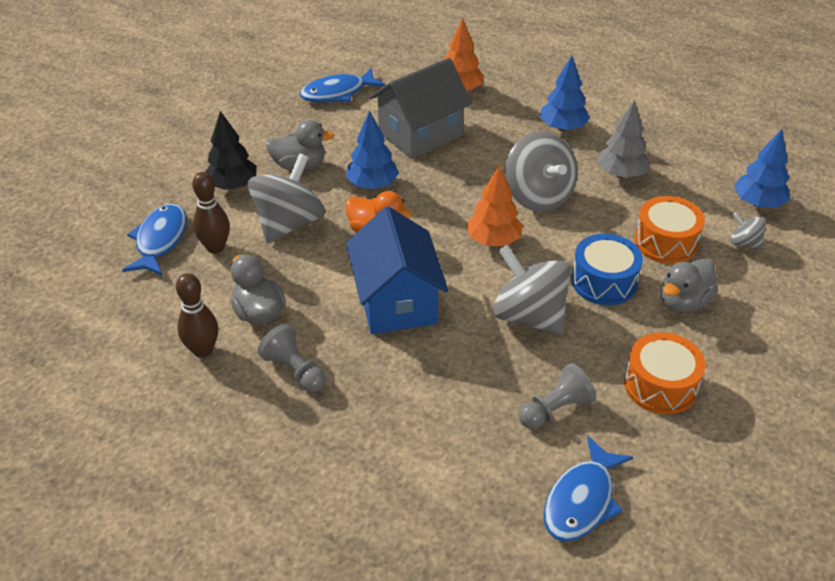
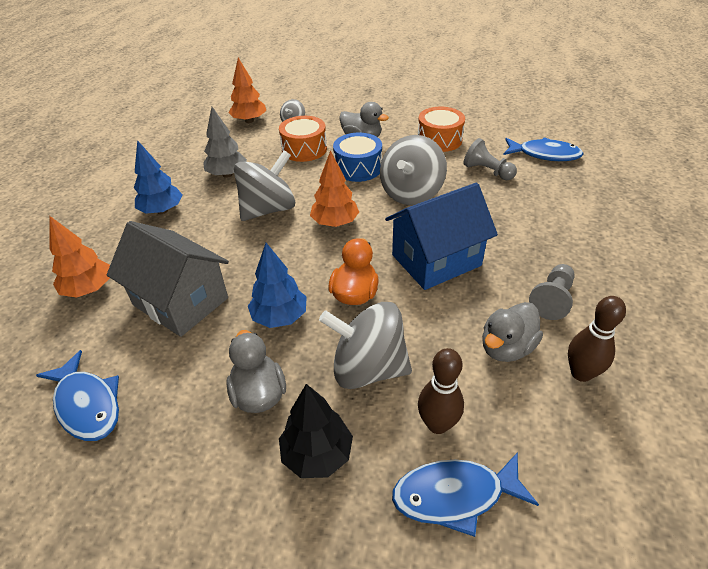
camera: 105 degrees left, 0 degrees up
blue tree [734,129,789,208] -> orange tree [228,58,266,123]

